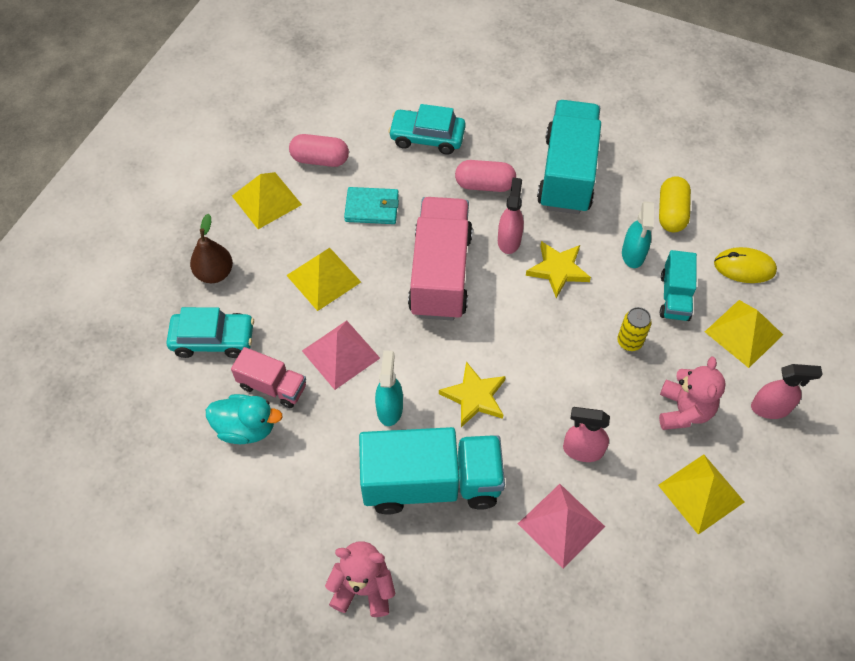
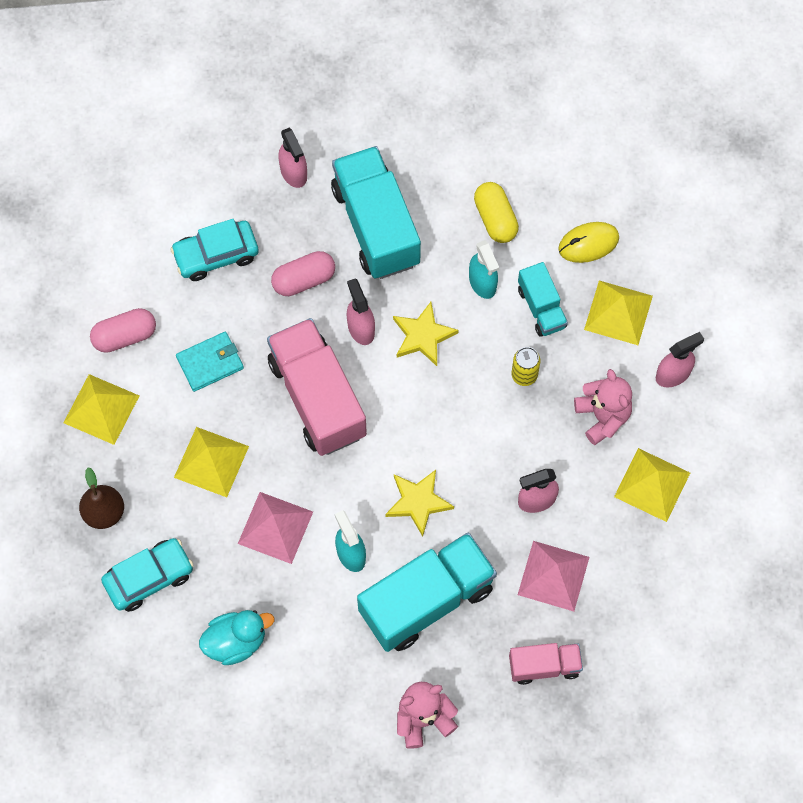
camera: 30 degrees left, 10 degrees up
pink truck [231,347,306,408] -> pink truck moved to [509,643,583,685]
none -> pink spray bottle [278,127,307,188]

